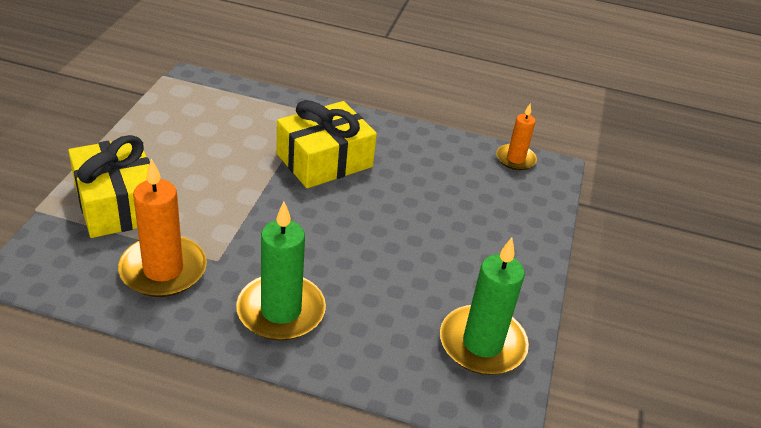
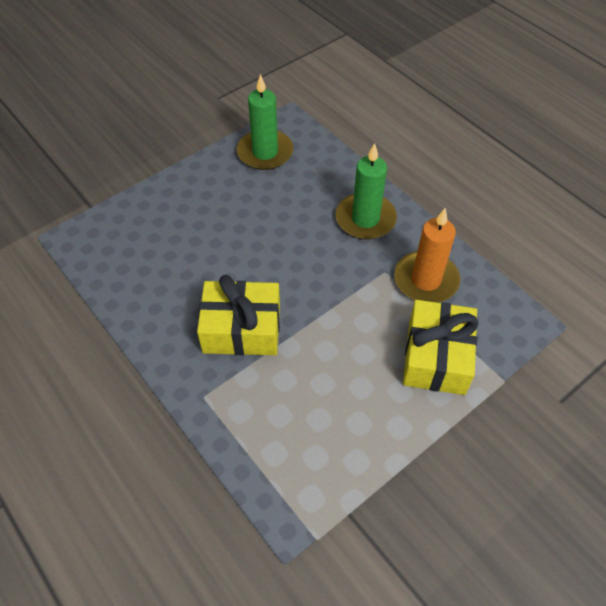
camera: 140 degrees left, 15 degrees up
orange candle [496,104,537,170] -> none

